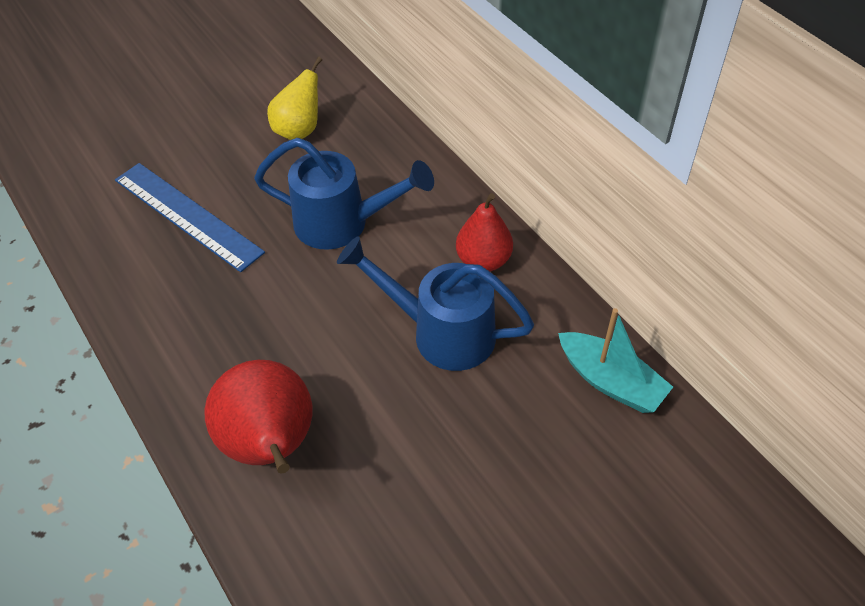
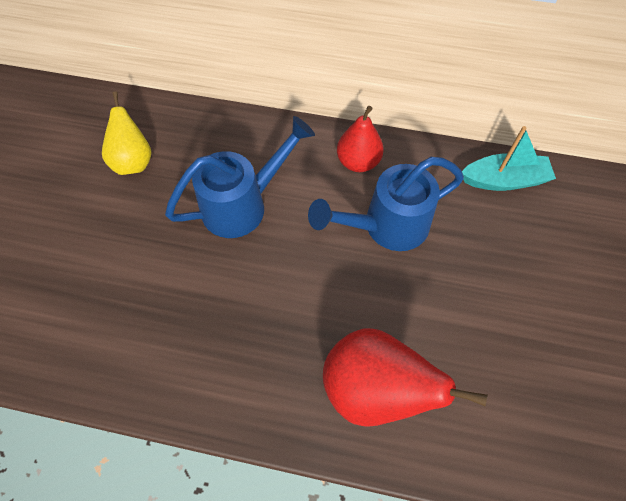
camera: 45 degrees left, 10 degrees up
blue ruler [115,163,265,272] -> none

